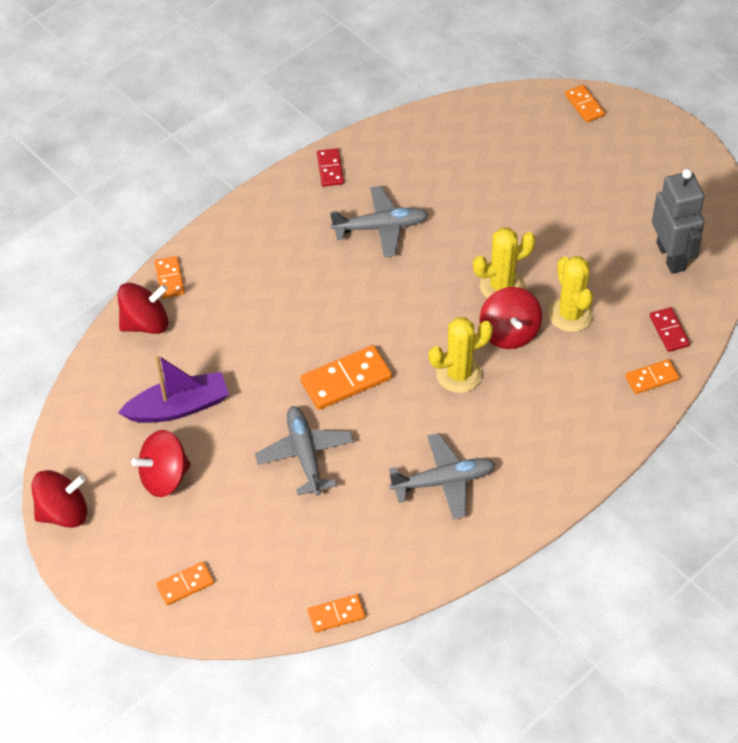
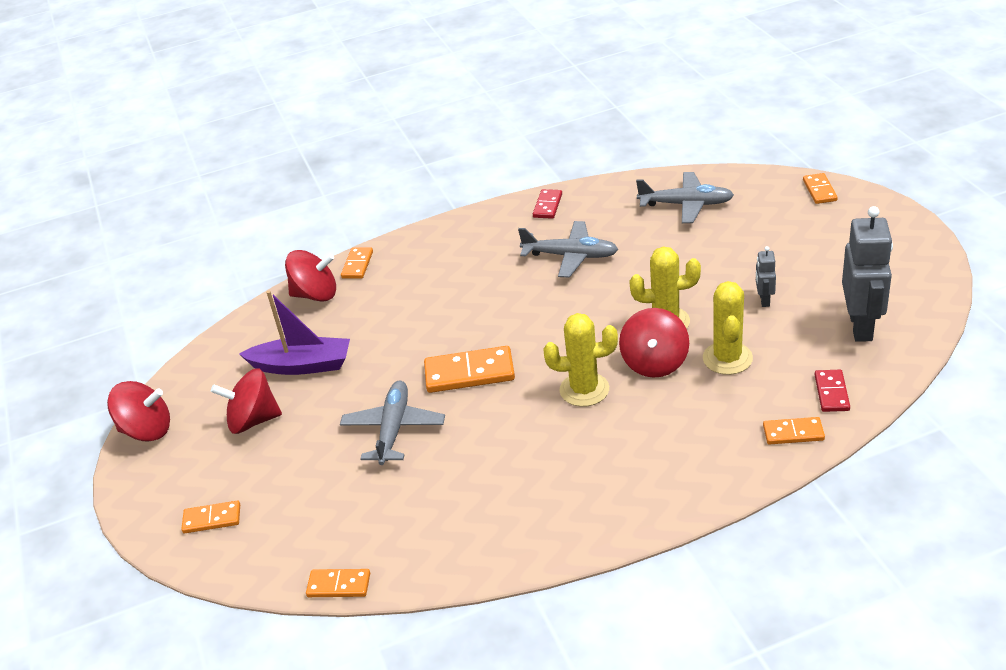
camera: 25 degrees right, 15 degrees down
grey plane [389,433,496,519] -> grey plane moved to [636,172,734,223]
none -> grey robot [756,246,776,307]

